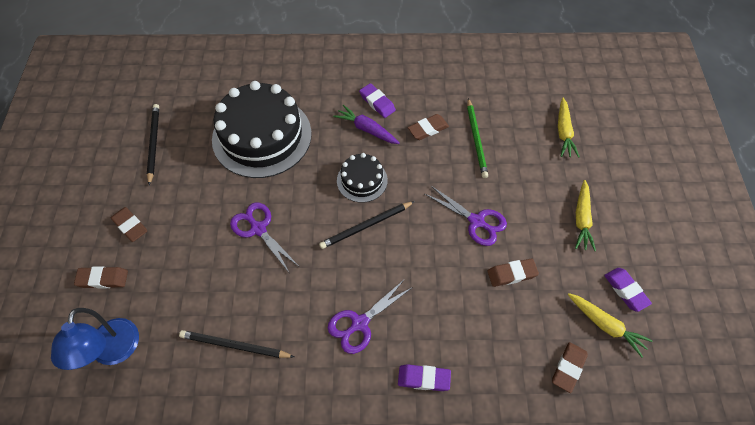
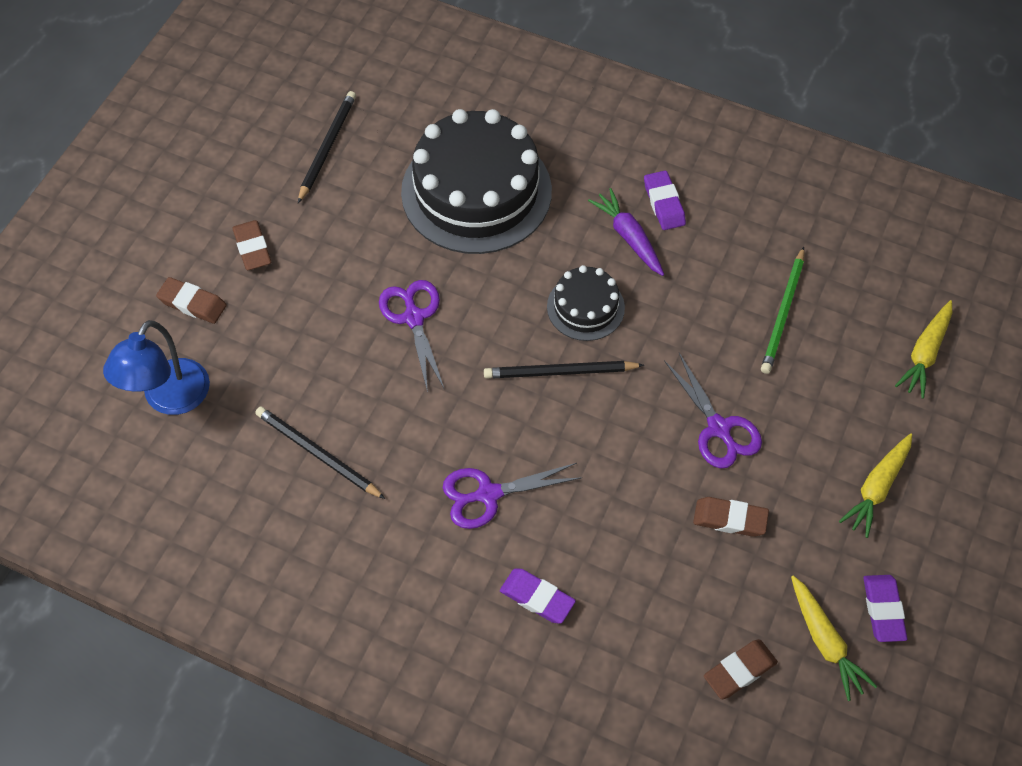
camera: 25 degrees right, 0 degrees up
brown eraser [408,114,449,140] -> none

